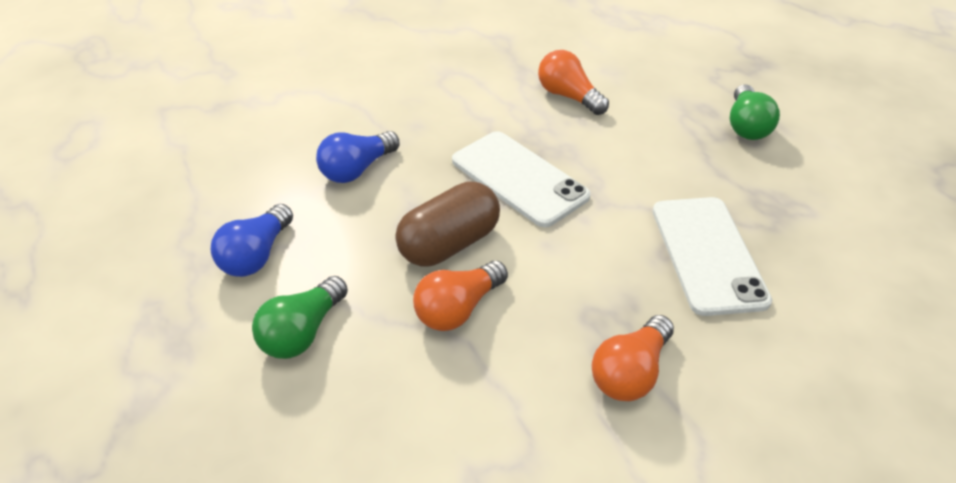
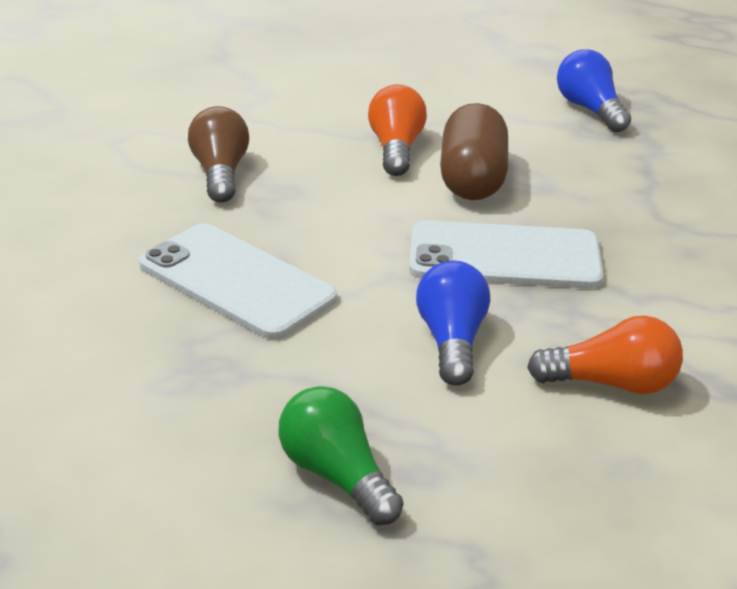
camera: 135 degrees right, 10 degrees down
green light bulb [252,276,348,359] -> none
blue light bulb [316,131,400,183] -> blue light bulb moved to [416,260,490,385]
orange light bulb [592,315,674,401] -> brown light bulb [188,106,249,203]

